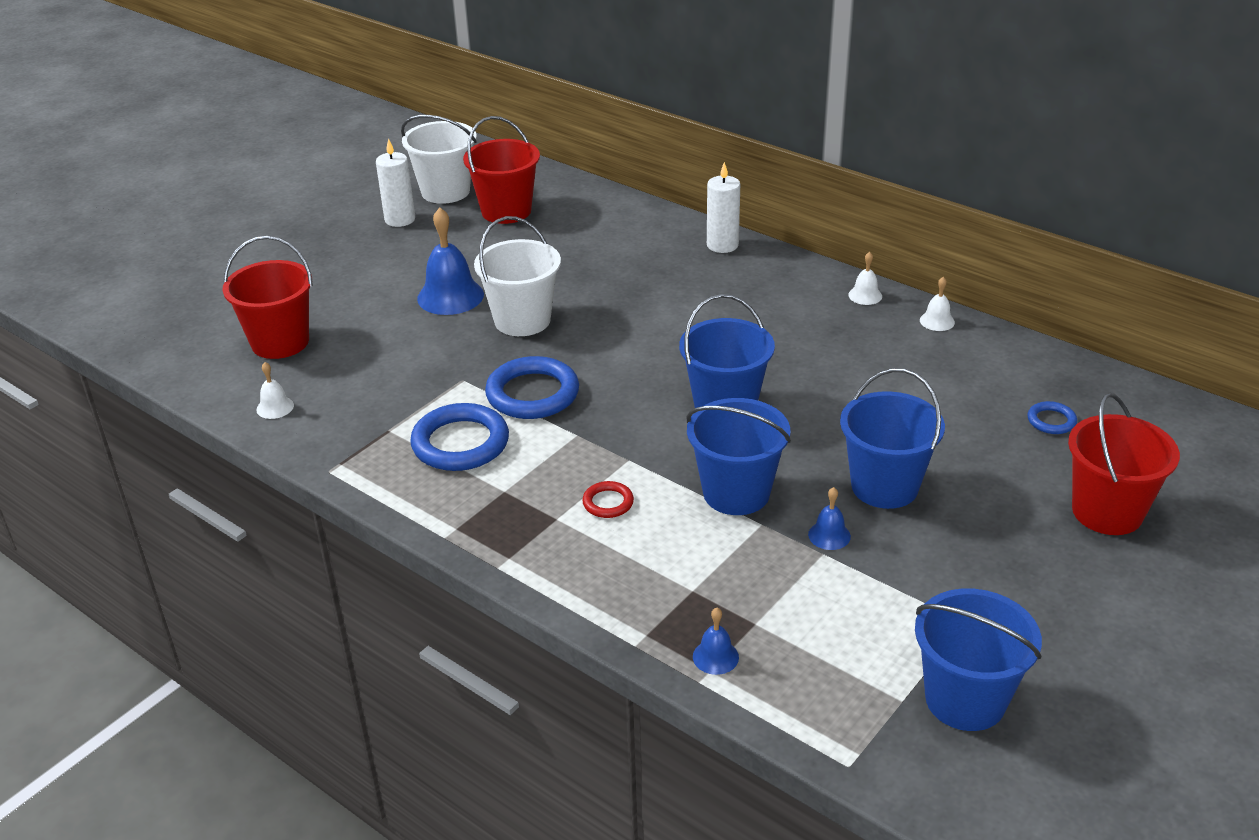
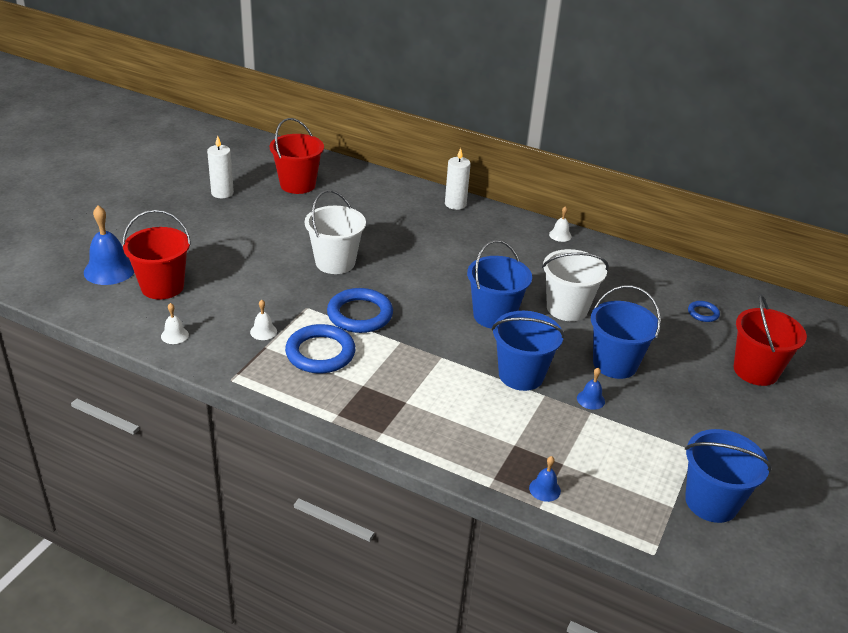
camera: 15 degrees left, 0 degrees up
white bucket [401,115,477,204] -> white bucket moved to [542,249,609,321]
blue bell [417,208,484,315] -> blue bell moved to [84,205,134,285]
red ring [582,481,634,518] -> none
white bell [920,277,955,331] -> white bell moved to [250,300,277,340]

